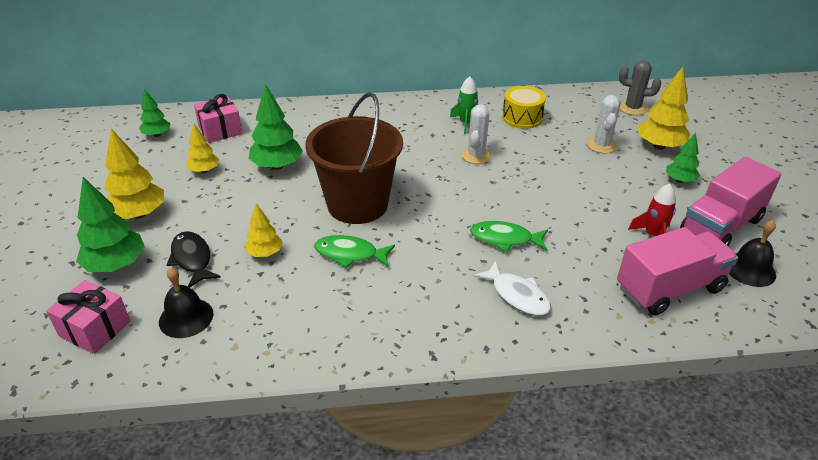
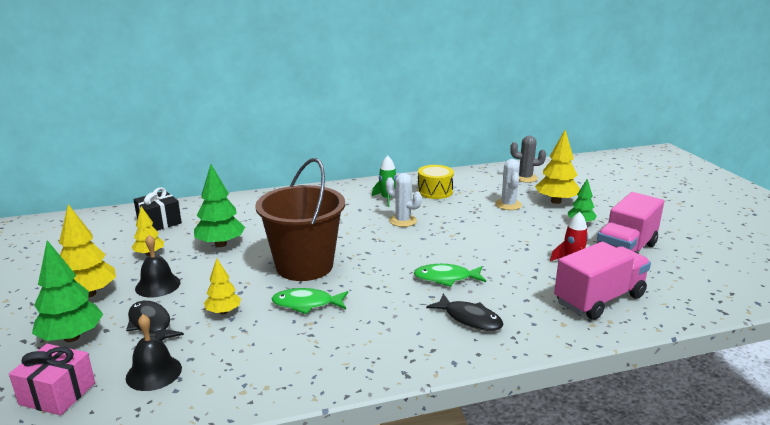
camera: 10 degrees left, 15 degrees down
green tree [139,89,171,137] -> none
pink gift [194,94,242,143] -> black gift [134,187,182,231]
white cactus [461,104,492,164] -> white cactus turned 60 degrees counterclockwise [386,173,422,227]
white fish [473,260,551,316] -> black fish [426,294,503,331]
black bell [729,220,776,287] -> black bell moved to [135,235,181,298]

